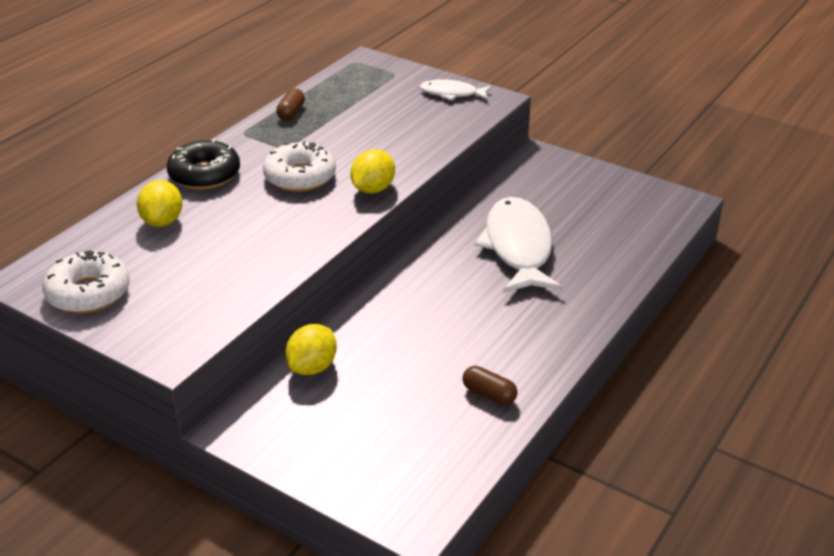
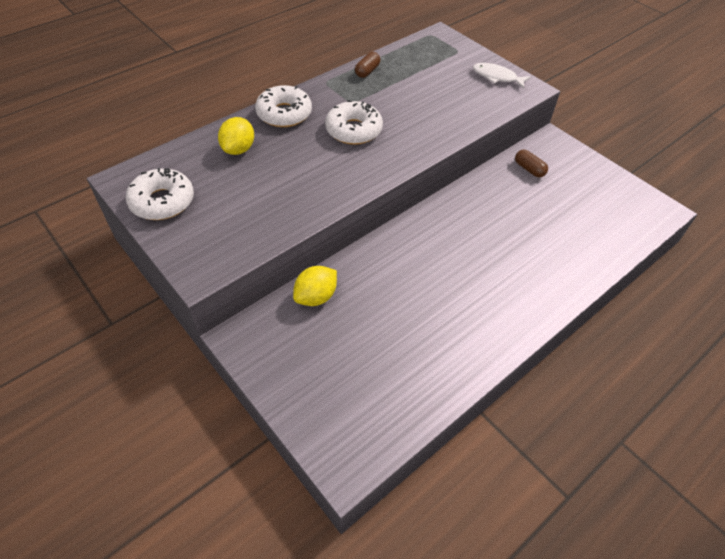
camera: 15 degrees right, 15 degrees up
black donut [167,139,240,189] -> white donut [255,85,312,127]
yellow lemon [350,149,395,193] -> none
brown capsule [463,366,517,405] -> brown capsule moved to [515,150,548,177]
white fish [475,197,563,293] -> none

